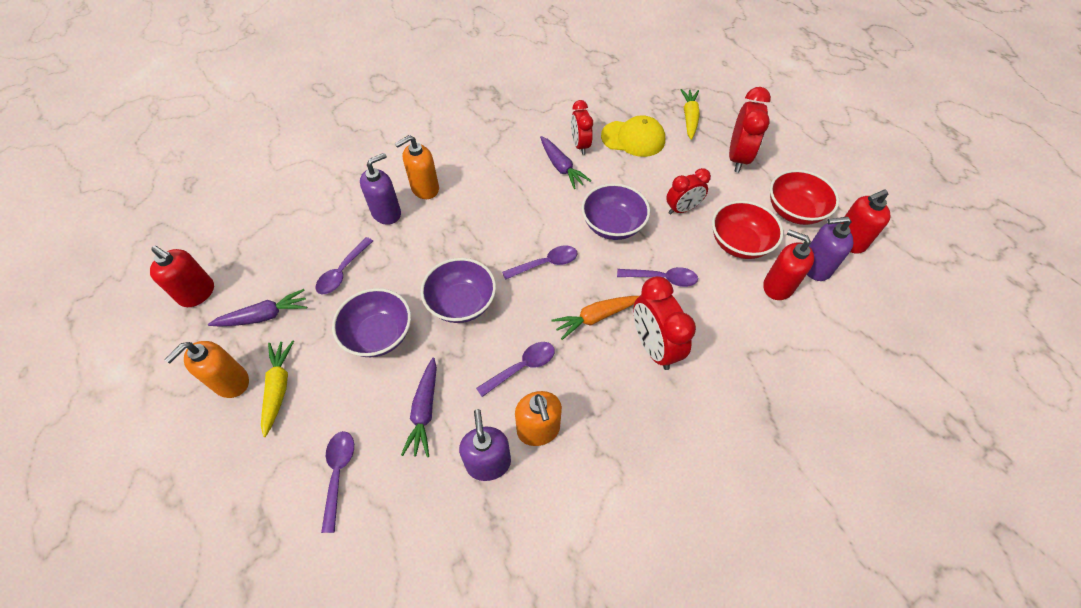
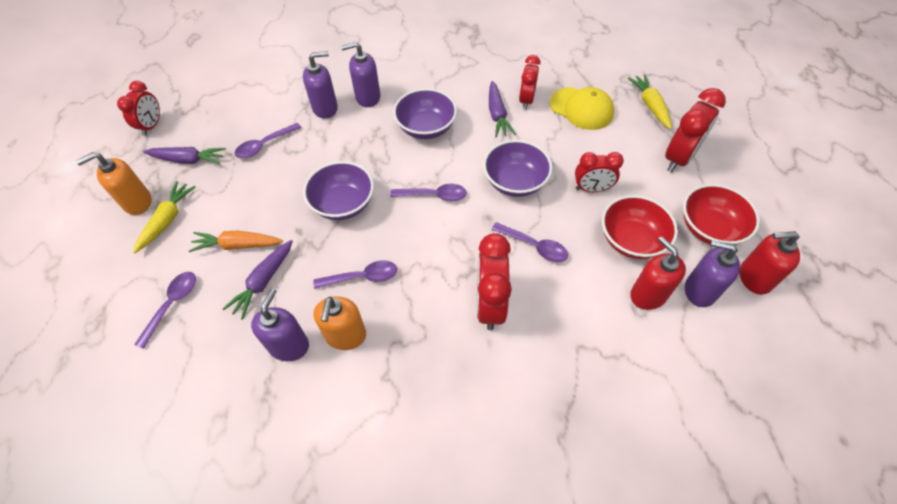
camera: 25 degrees right, 0 degrees up
red soap dispenser [150,246,214,307] -> red clock [117,81,160,136]
purple bowl [332,288,411,357] -> purple bowl moved to [393,88,457,139]
orange soap dispenser [395,135,439,199] -> purple soap dispenser [341,42,380,107]
orange carrot [551,296,639,340] -> orange carrot moved to [189,231,283,252]
yellow carrot [680,89,700,140] -> yellow carrot turned 45 degrees counterclockwise [627,74,672,129]

